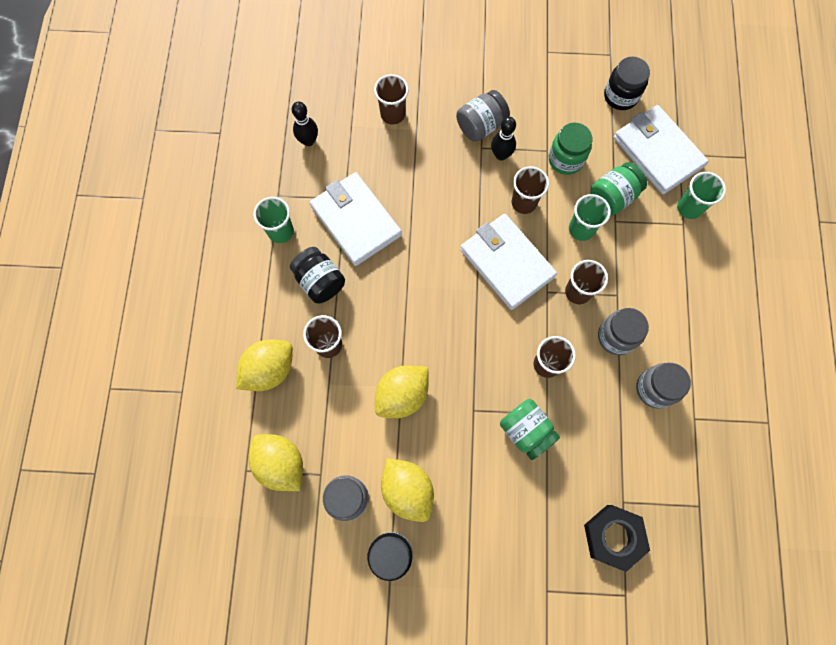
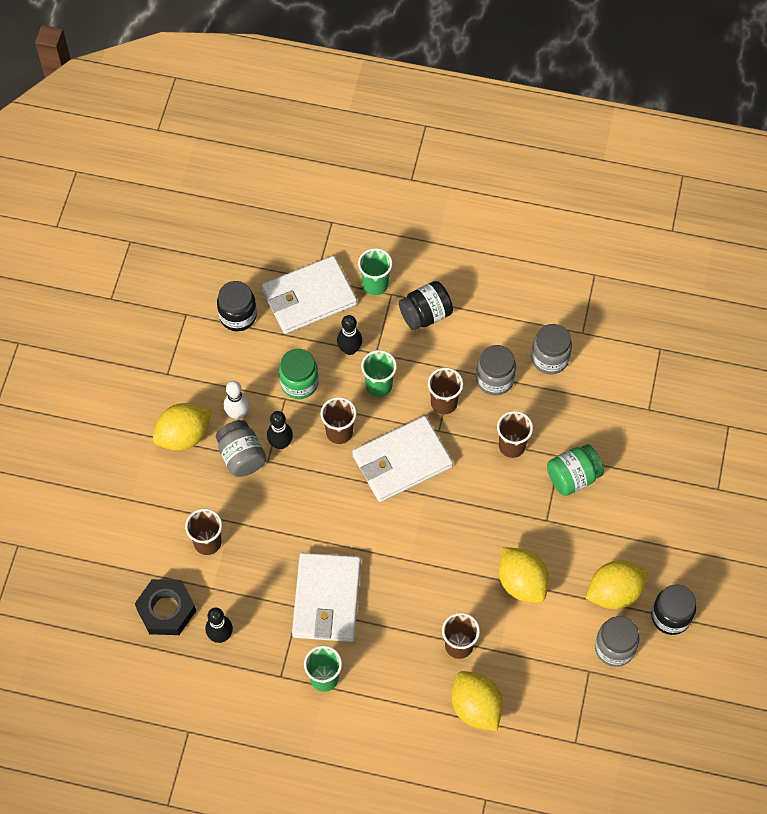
camera: 80 degrees left, 10 degrees down
yellow lemon [249,434,303,491] -> yellow lemon moved to [153,403,212,451]
black jar [290,247,345,303] -> black jar moved to [399,281,453,330]
white wallet [310,172,402,266] -> white wallet turned 60 degrees counterclockwise [292,553,361,642]
black nut [584,505,650,572] -> black nut moved to [135,579,196,635]
green jar [590,162,647,215] -> black bowling pin [337,315,362,355]
none -> white bowling pin [224,381,249,420]

